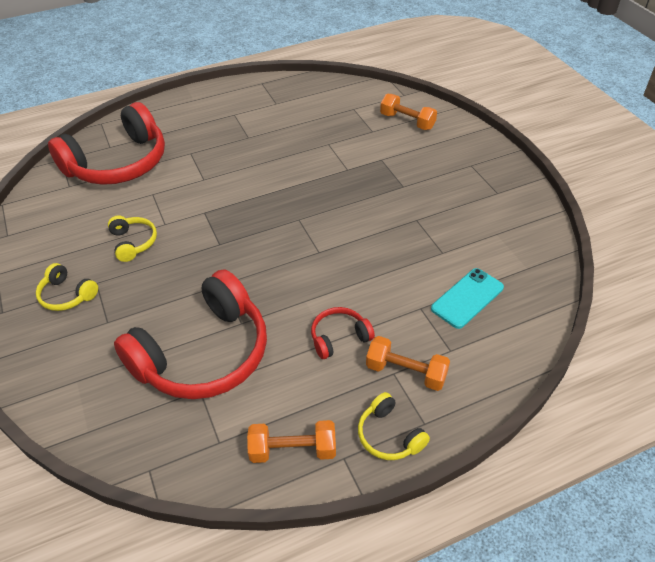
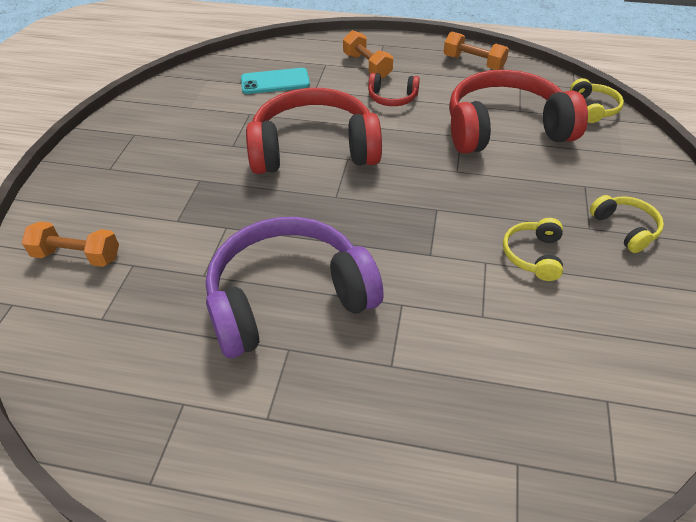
camera: 145 degrees left, 0 degrees up
red headphones [48,102,165,185] -> red headphones moved to [246,88,382,174]
yellow headphones [358,392,430,460] -> yellow headphones moved to [570,78,624,123]
orange dumbbell [380,94,437,130] -> orange dumbbell turned 60 degrees counterclockwise [22,221,119,267]
none -> purple headphones [206,217,384,358]

